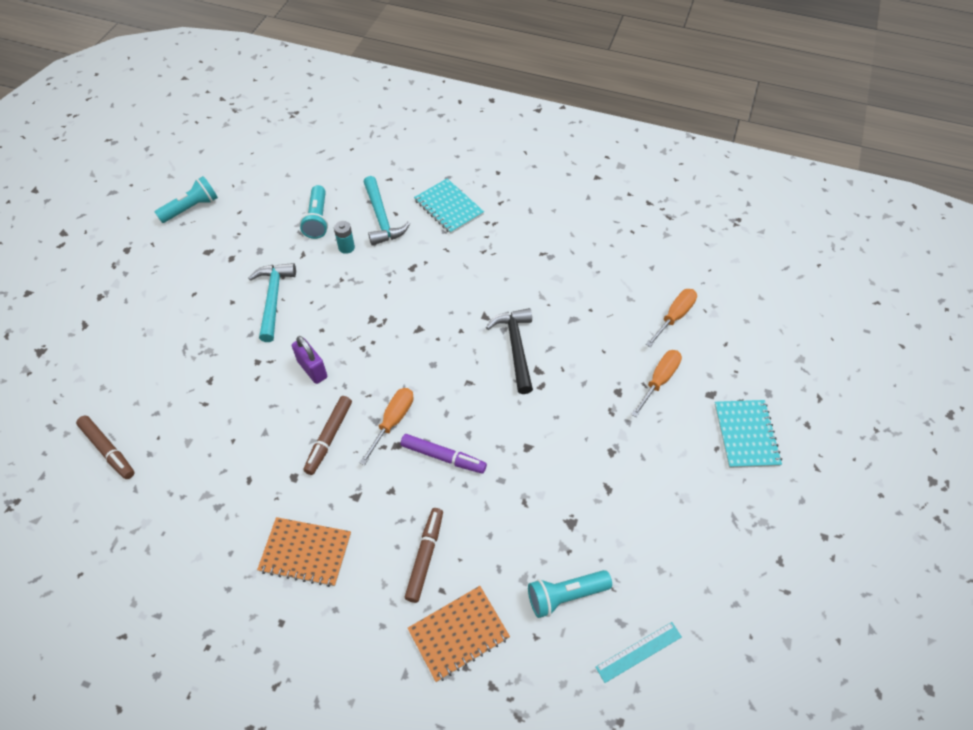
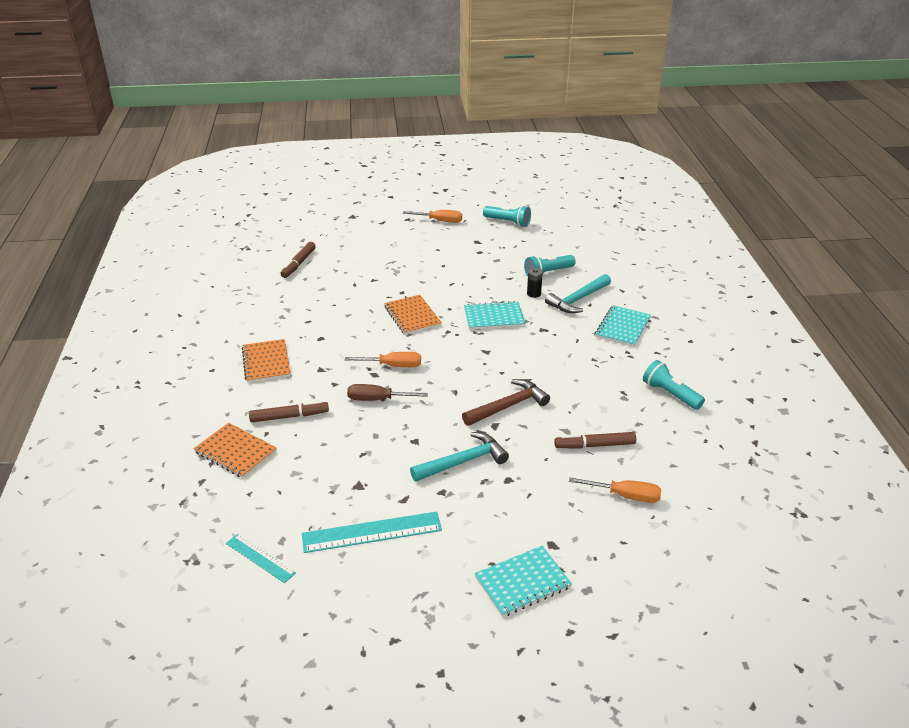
camera: 65 degrees right, 20 degrees down
turquoise hammer [248,263,296,342] -> turquoise hammer moved to [410,432,509,482]
purple padlock [292,336,327,384] -> orange notebook [384,295,442,335]
brown marker [303,396,352,475] -> brown marker moved to [554,432,636,448]
turquoise battery [334,221,355,254] -> black battery [527,268,543,298]
purple marker [401,434,487,474] -> brown screwdriver [347,384,428,401]
black hammer [486,308,533,394] -> brown hammer [462,379,550,426]
turquoise flashlight [528,570,612,618] -> turquoise flashlight moved to [643,360,705,410]
orange screwdriver [631,350,682,417] -> orange screwdriver moved to [403,210,462,223]
none -> turquoise ruler [302,511,442,553]
none -> turquoise notebook [464,301,525,330]

